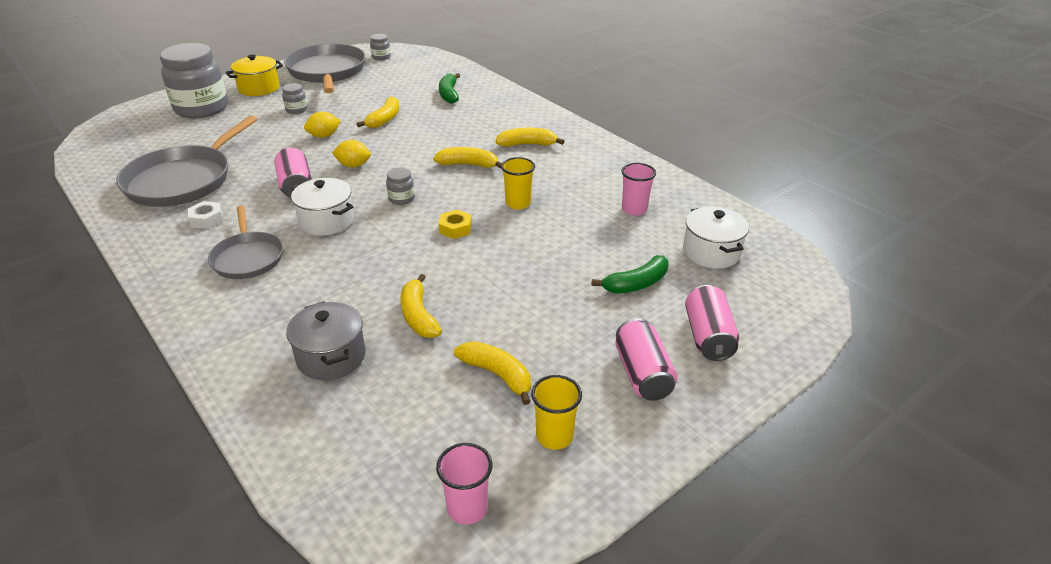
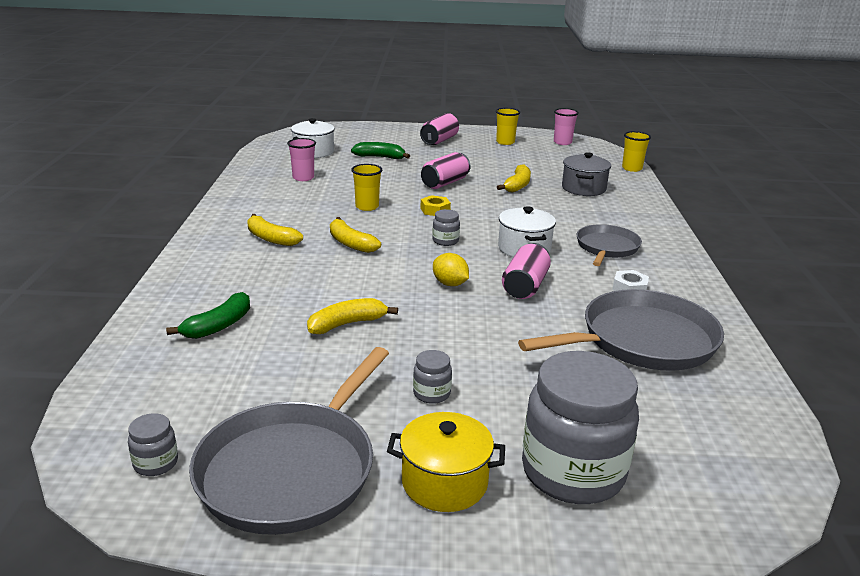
camera: 140 degrees left, 10 degrees down
yellow lemon [304,112,341,138] -> none
yellow banana [454,341,531,405] -> none
pink can [685,285,739,361] -> pink can moved to [421,152,471,189]
none -> yellow cup [622,131,651,172]

